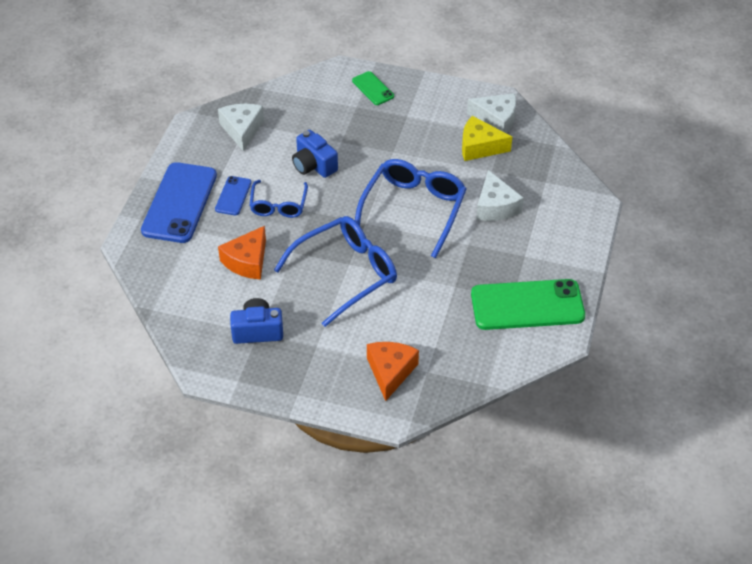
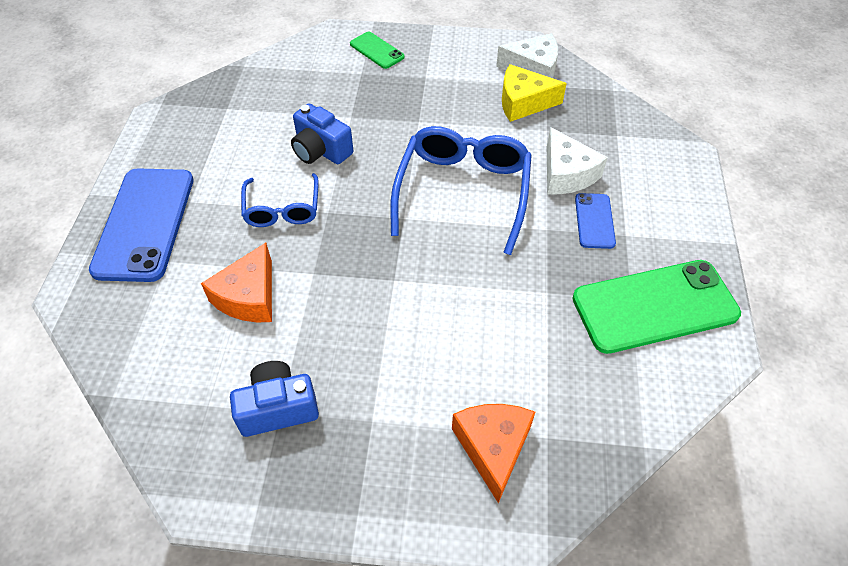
camera: 10 degrees left, 5 degrees up
blue phone [215,176,252,215] -> blue phone moved to [575,193,616,249]
white cheese [218,104,264,152] -> none
blue glasses [274,216,397,327] -> none

